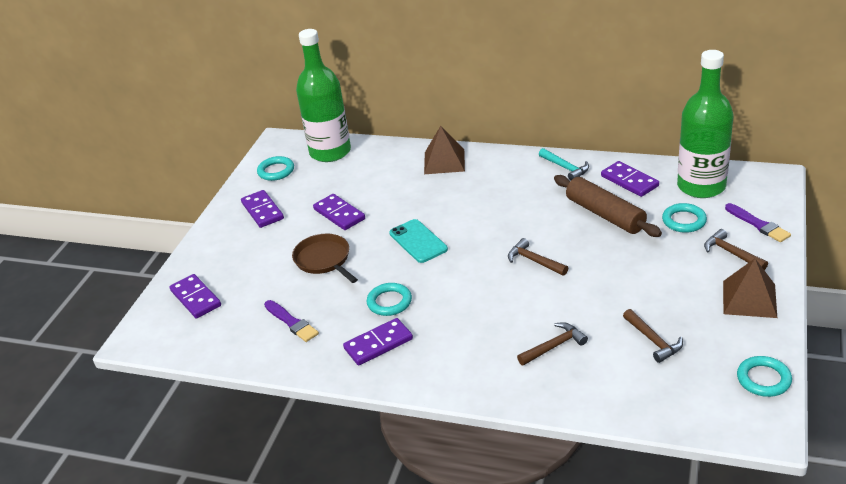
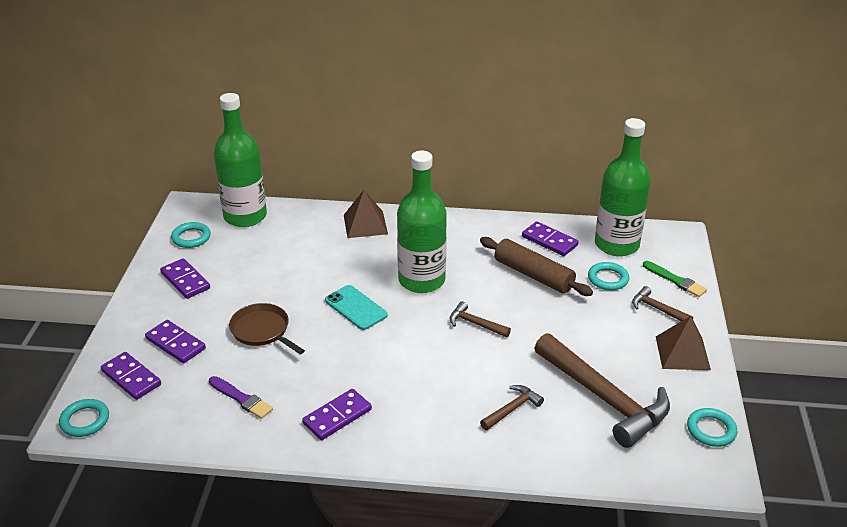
camera: 15 degrees left, 0 degrees up
purple domino [313,194,365,230] -> purple domino moved to [145,320,206,363]
turquoise ring [367,283,412,316] -> turquoise ring moved to [59,399,109,437]
turquoise hammer [539,148,589,181] -> none
brown hammer [623,309,683,363] -> brown hammer [534,333,670,448], size x2.22
purple brush [725,203,791,242] -> green brush [643,261,707,297]
none -> green bottle [397,151,447,293]

